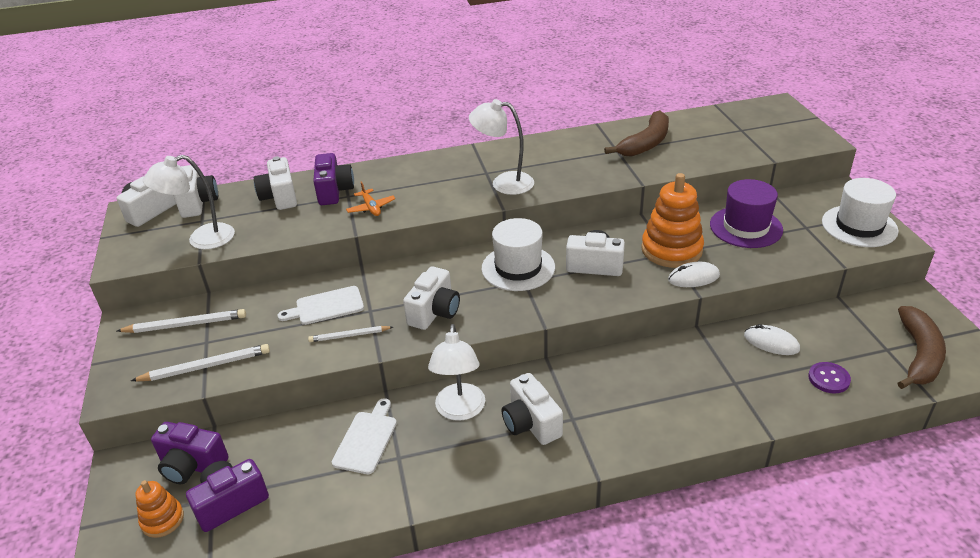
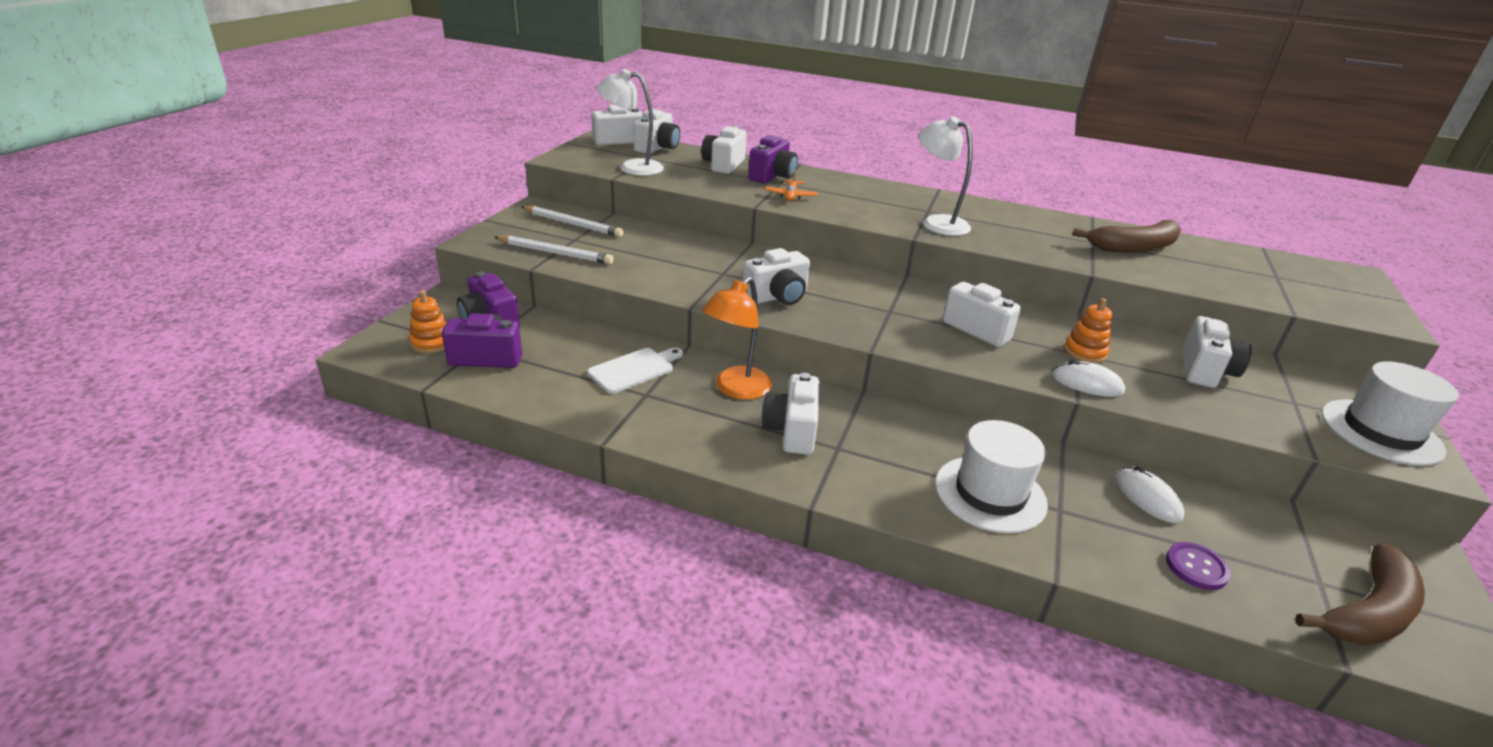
camera: 30 degrees right, 5 degrees down
white cutting board [277,286,364,325] -> none
white pencil [308,326,393,342] -> none
white lamp [428,324,485,421] -> orange lamp [703,276,772,400]
white hat [482,218,555,291] -> white hat moved to [935,420,1048,533]
orange stacking toy [641,173,704,268] -> orange stacking toy [1064,298,1112,363], size x0.54
purple hat [710,179,783,248] -> white camera [1183,316,1252,388]

